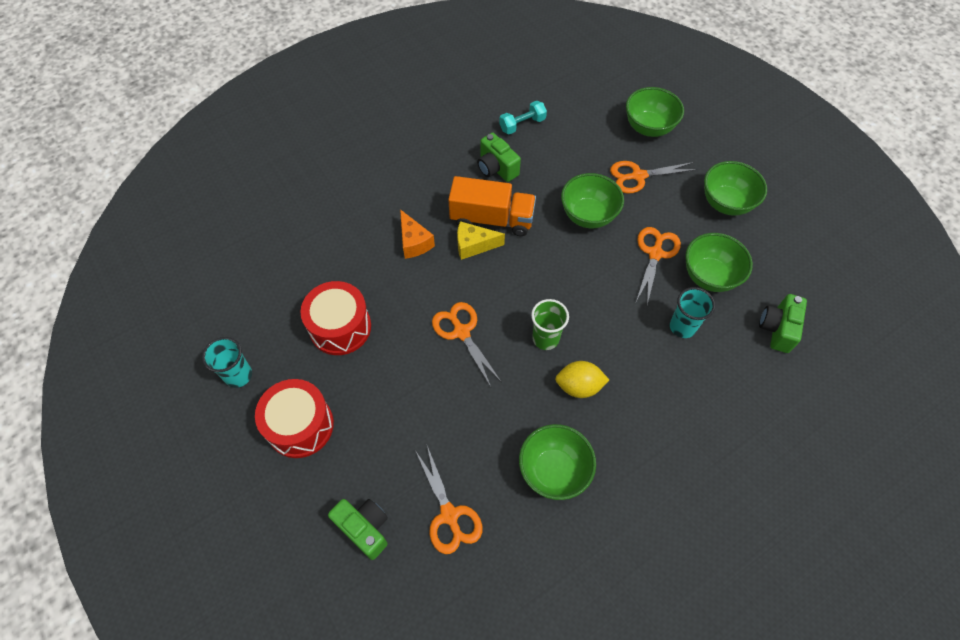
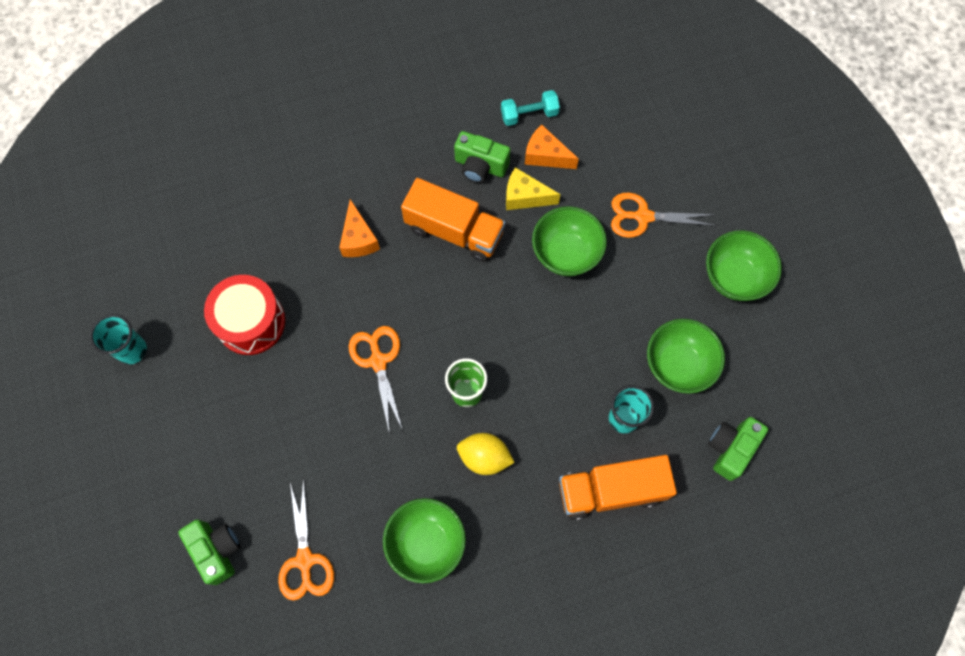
camera: 15 degrees right, 10 degrees up
red drum [255,379,334,458] -> none
yellow cheese [457,221,505,260] -> yellow cheese moved to [506,167,560,210]
green camera [477,133,521,182] -> green camera turned 45 degrees counterclockwise [454,131,510,183]
green bowl [626,87,684,137] -> none
orange scissors [636,227,681,305] -> none
none -> orange cheese [525,124,579,169]
none -> orange truck [559,455,677,520]

